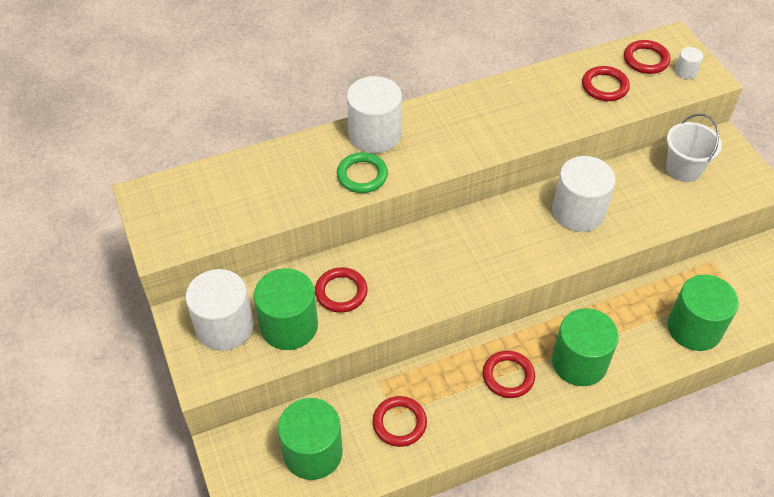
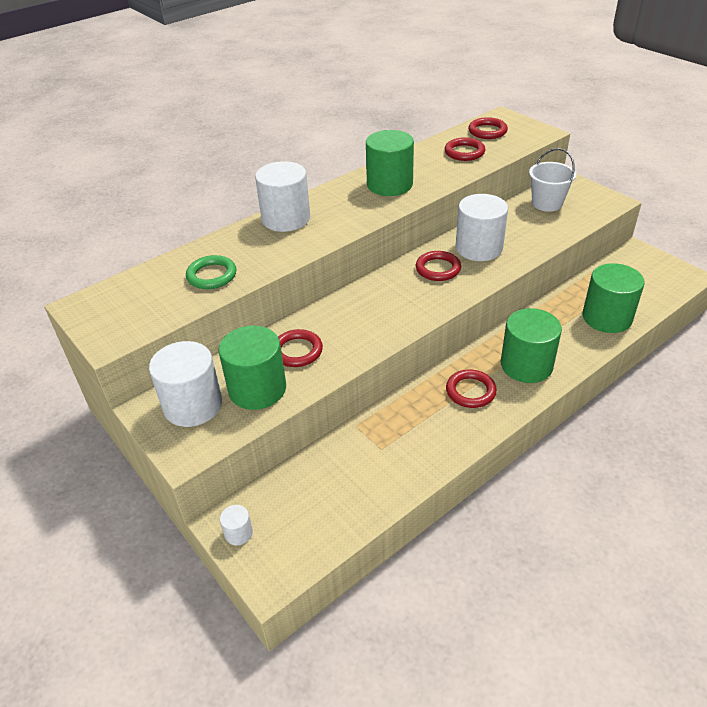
camera: 15 degrees left, 10 degrees down
green cylinder [278,398,343,480] -> green cylinder moved to [366,130,414,196]
green ring [337,152,388,193] -> green ring moved to [186,255,236,289]
red ring [373,396,427,447] -> red ring moved to [416,251,461,281]
white cylinder [675,47,703,79] -> white cylinder moved to [220,505,253,545]

